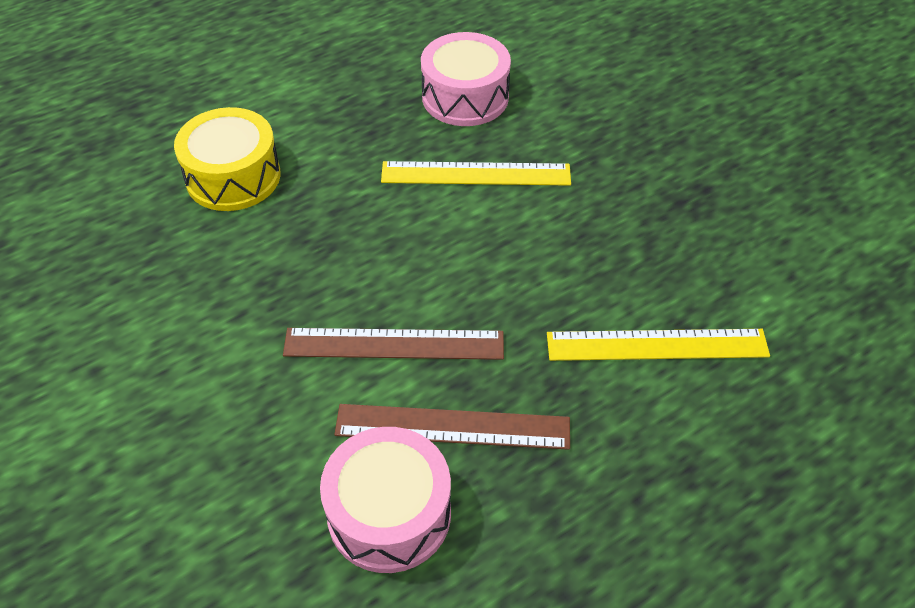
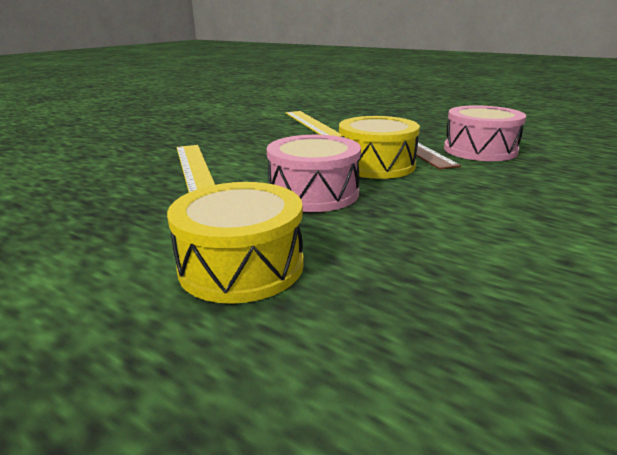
camera: 110 degrees left, 25 degrees down
brown ruler [283,328,504,360] -> yellow drum [339,116,420,179]
pink drum [421,32,511,126] -> pink drum moved to [267,135,361,212]

